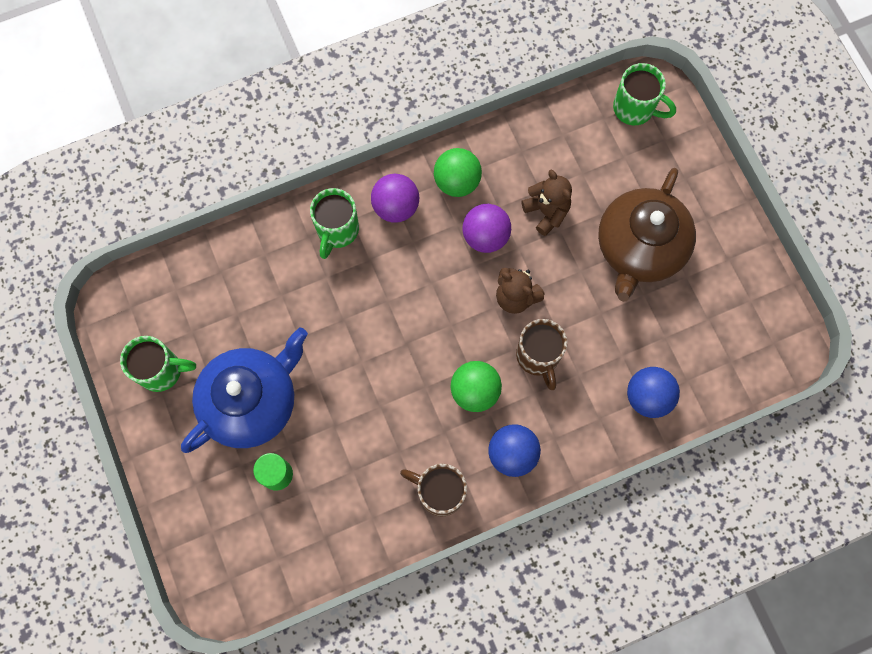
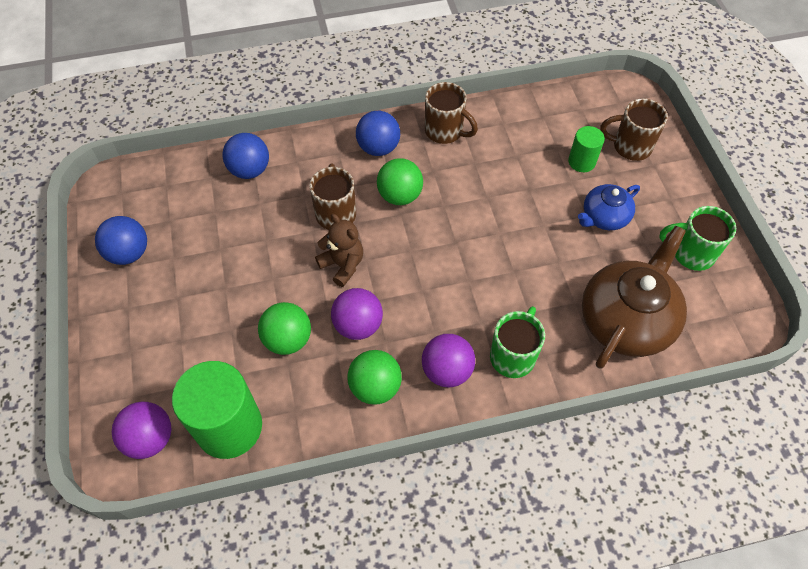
camera: 170 degrees left, 15 degrees down
blue teapot [181,328,308,453] -> blue teapot [578,184,640,230], size x0.55
brown teddy bear [521,170,572,236] -> green ball [258,302,311,355]
brown teapot [598,168,696,302] -> brown teapot moved to [582,226,687,369]
green mug [613,63,676,125] -> purple ball [112,402,172,459]
none -> blue ball [95,216,147,265]
none -> green cylinder [172,361,262,459]
none -> brown mug [600,99,668,161]

